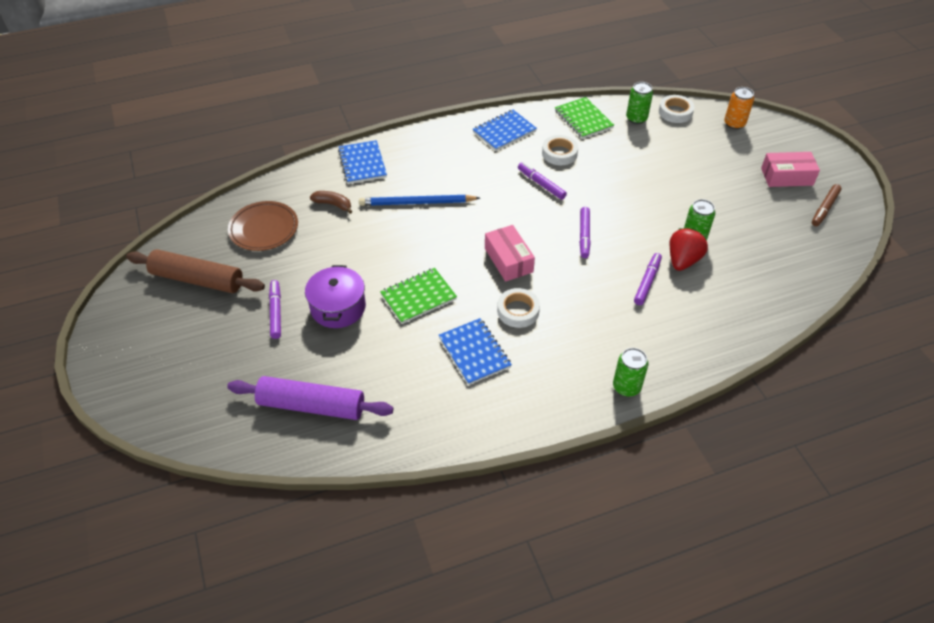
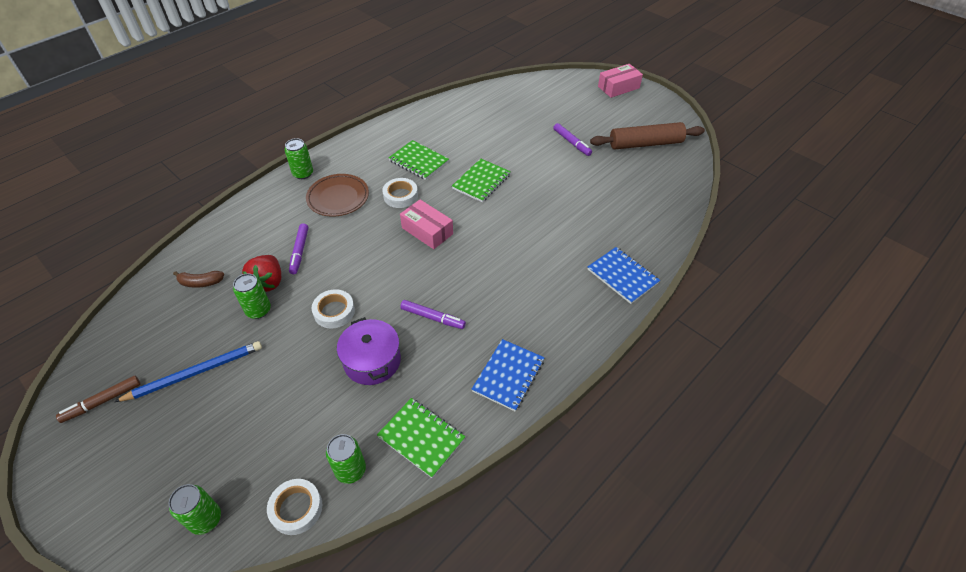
camera: 155 degrees right, 0 degrees up
purple rolling pin [227,376,393,420] -> none
brown plate [228,201,298,251] -> brown plate moved to [306,174,369,217]
purple pot [305,265,366,328] -> purple pot moved to [337,317,401,385]
brown banana [310,191,353,214] -> brown banana moved to [173,271,224,288]
blue pencil [359,195,480,206] -> blue pencil moved to [114,341,262,402]
blue notebook [439,318,512,385] -> green notebook [389,140,449,180]
white tape [542,135,578,165] -> white tape moved to [312,289,355,328]
purple marker [580,207,591,258] -> none
orange can [724,87,754,129] -> green can [169,484,221,535]
pink box [761,152,820,187] -> pink box moved to [598,64,643,98]
brown marker [812,184,842,226] -> brown marker turned 135 degrees counterclockwise [56,376,140,423]

